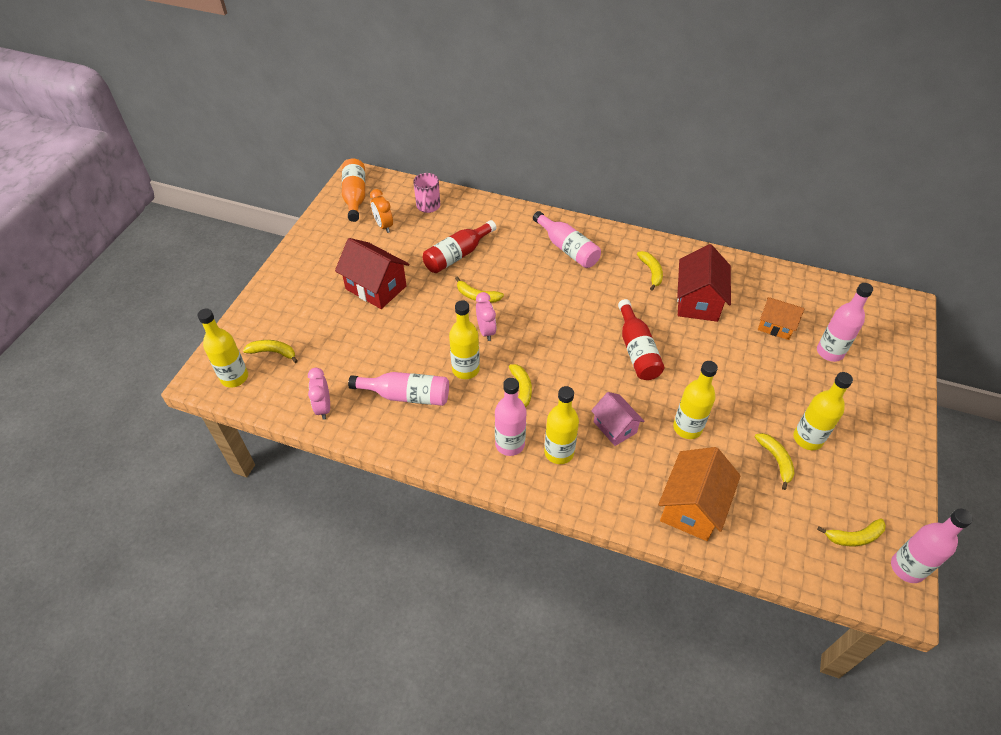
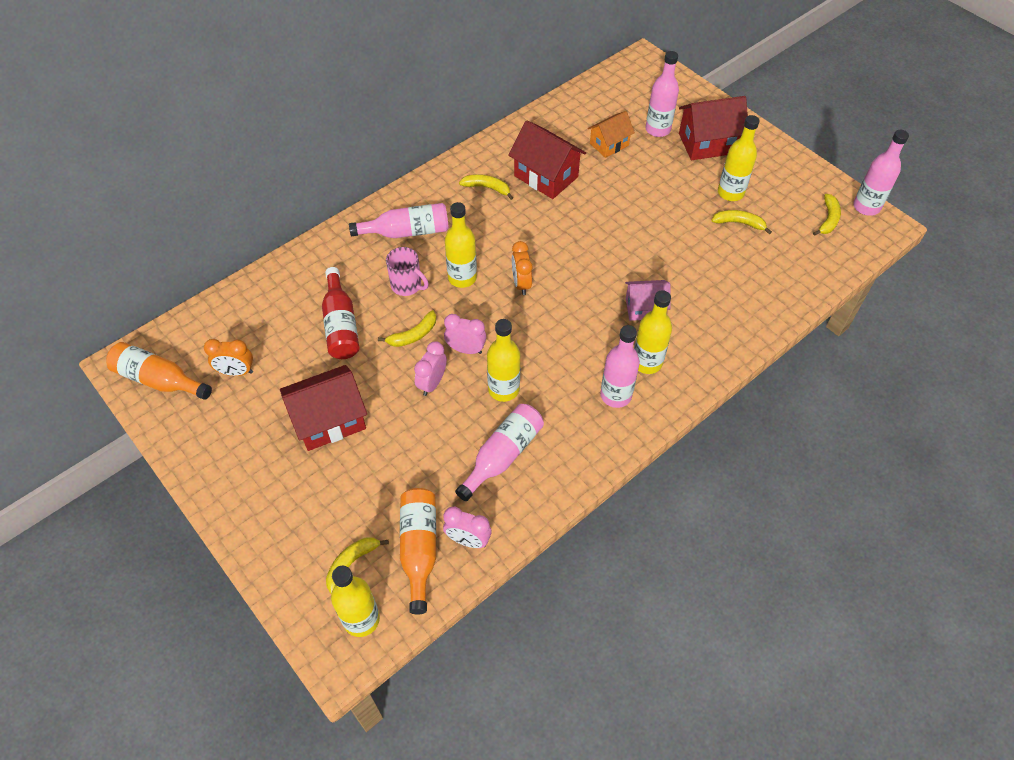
camera: 60 degrees left, 5 degrees up
pink mug [413,173,440,213] -> pink mug moved to [386,247,429,296]
yellow banana [509,364,532,408] -> none
red bottle [618,299,664,380] -> none
orange house [658,447,740,541] -> none
yellow bottle [673,361,718,439] -> yellow bottle moved to [445,202,477,288]
none -> orange bottle [400,488,436,615]
none -> pink clock [414,341,447,396]
none -> orange clock [512,241,533,295]
none -> red house [679,96,748,160]

